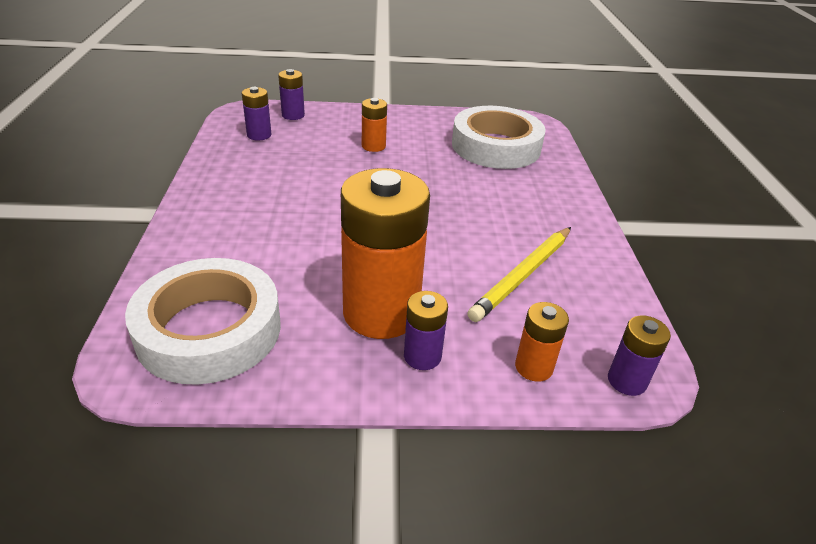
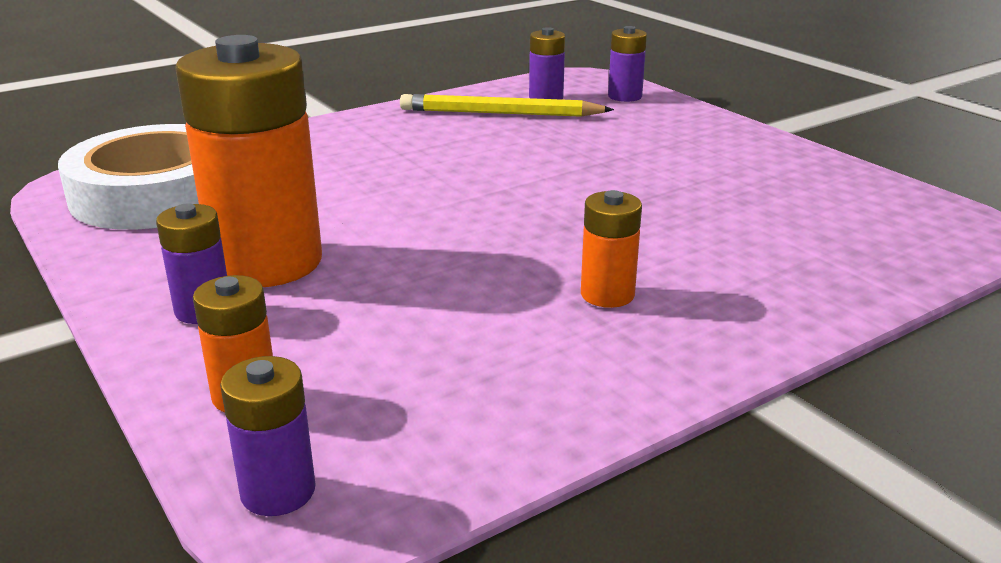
camera: 60 degrees right, 10 degrees down
orange battery [362,98,387,152] -> orange battery moved to [581,190,642,308]
white tape [452,106,545,169] -> none
yellow pencil [467,227,571,322] -> yellow pencil moved to [400,94,614,117]

